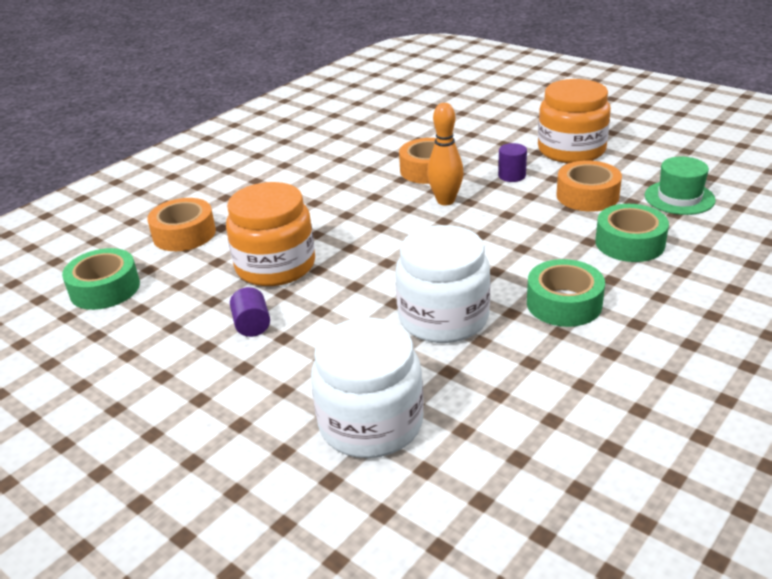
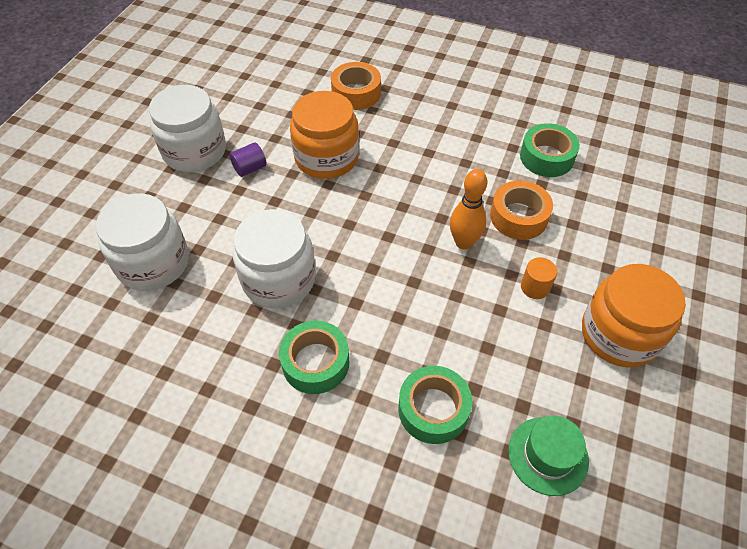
camera: 70 degrees right, 20 degrees up
green tape [62,248,140,310] -> green tape moved to [520,123,580,177]
purple cylinder [498,143,527,182] -> orange cylinder [521,257,557,299]
orange tape [556,161,622,211] -> none
none -> white jar [149,85,226,172]

